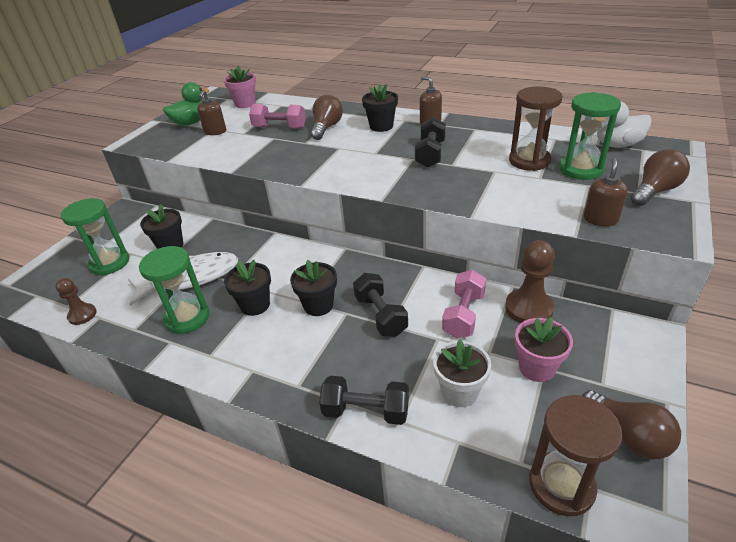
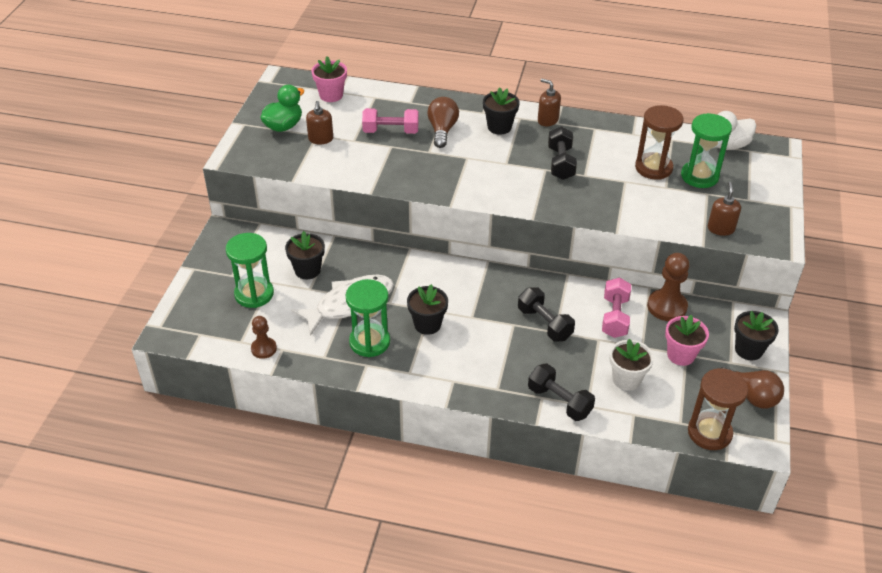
camera: 15 degrees left, 5 degrees up
black flower pot [290,260,337,316] -> black flower pot moved to [734,311,779,360]
black dumbbell [319,376,409,425] -> black dumbbell turned 45 degrees clockwise [528,363,595,421]
brown light bulb [630,149,690,206] -> none

